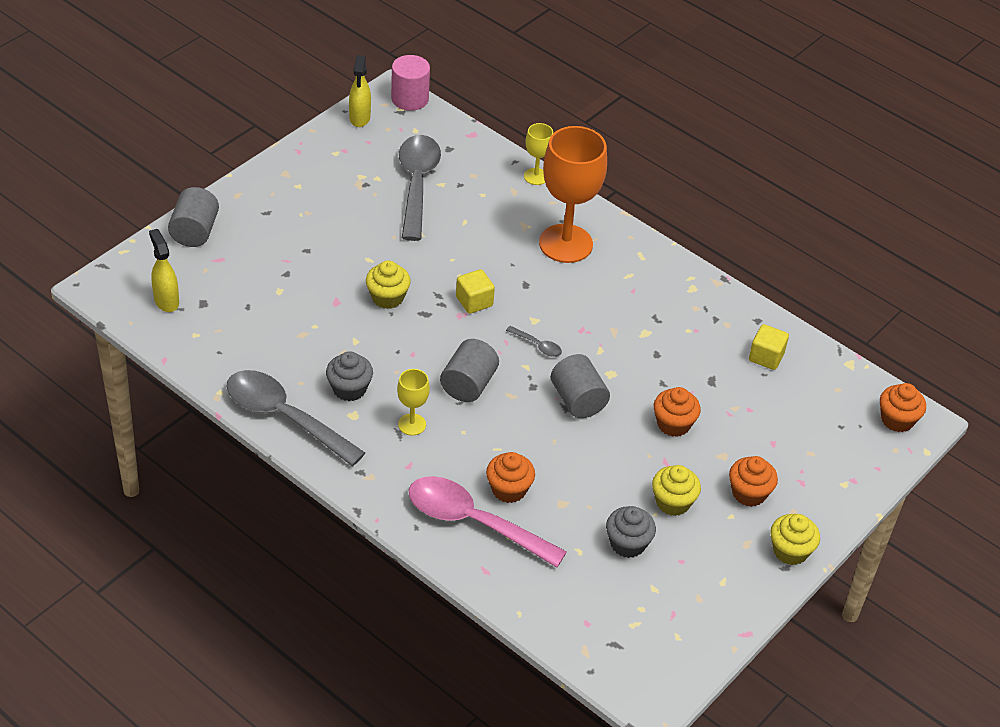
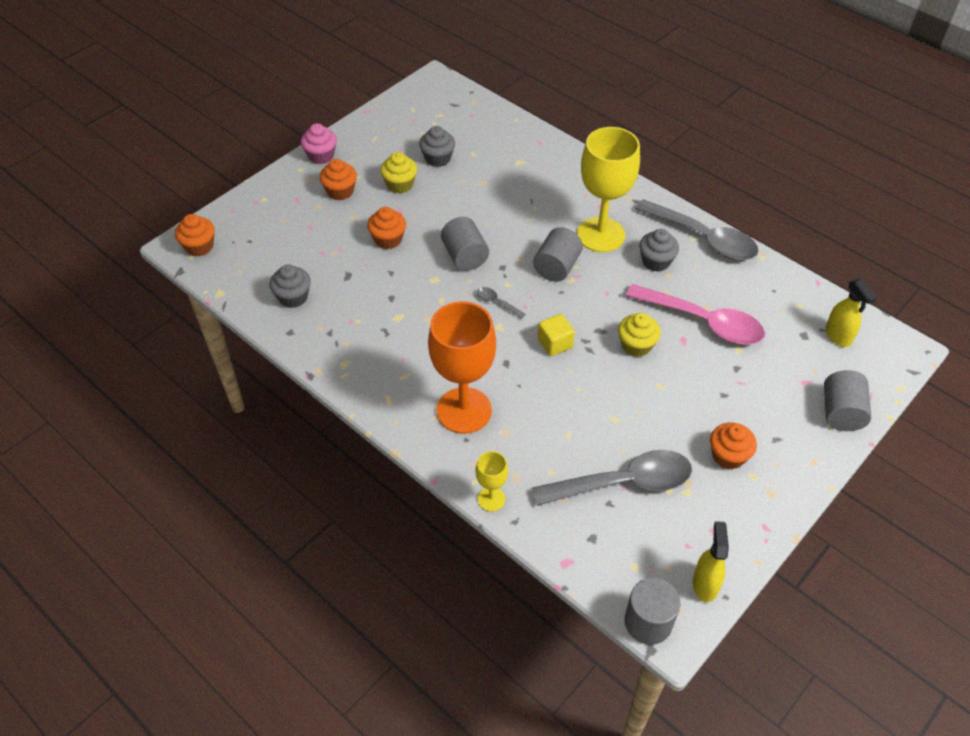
camera: 175 degrees left, 5 degrees up
pink cylinder [391,55,430,111] -> grey cylinder [624,578,680,645]
yellow goblet [397,369,430,435] -> yellow goblet [577,127,640,252], size x2.13
grey spoon [399,135,441,241] -> grey spoon turned 105 degrees counterclockwise [532,450,692,506]
pink spoon [408,476,567,568] -> pink spoon moved to [626,284,765,345]
orange cupcake [486,452,535,503] -> orange cupcake moved to [710,422,757,469]
yellow cube [749,324,789,370] -> grey cupcake [270,265,311,308]
yellow cupcake [770,514,820,565] -> pink cupcake [301,123,337,164]

